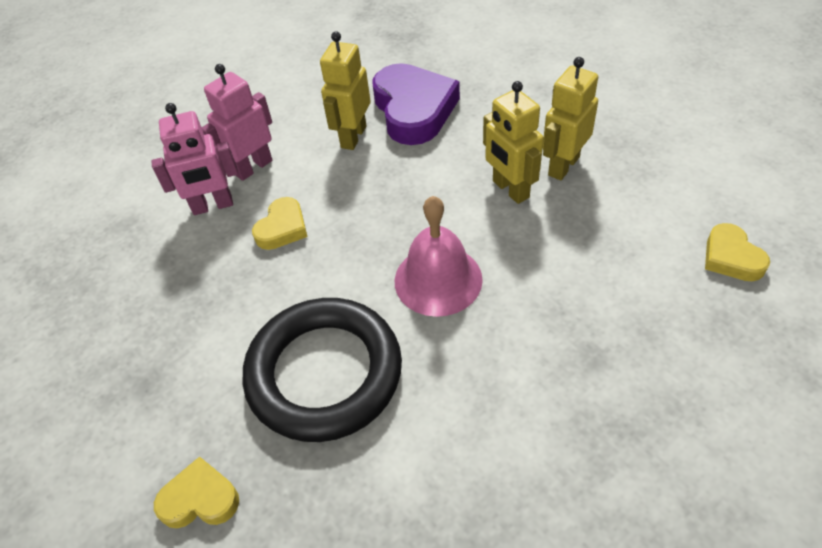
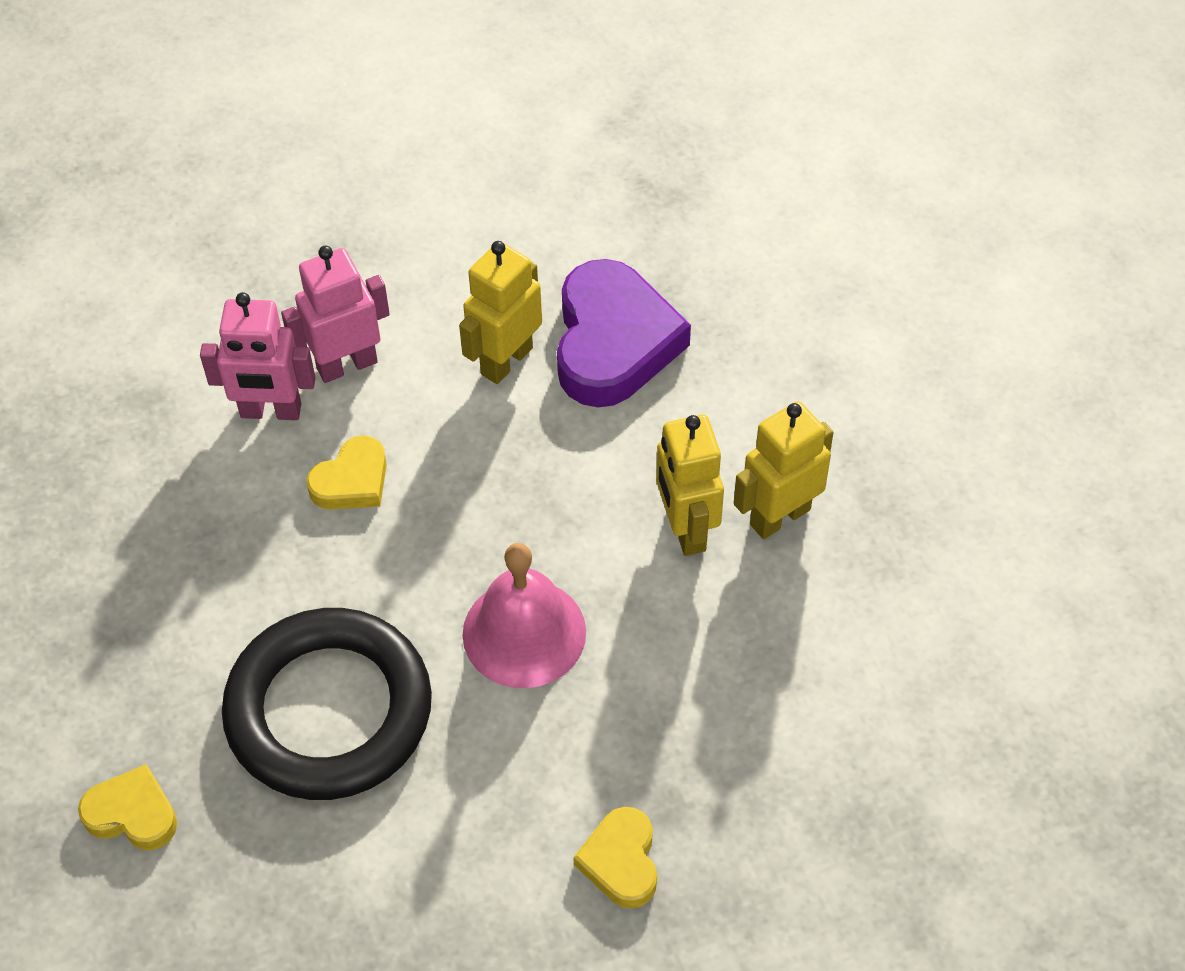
camera: 15 degrees right, 5 degrees up
yellow heart [705,223,770,281] -> yellow heart moved to [573,807,657,908]

